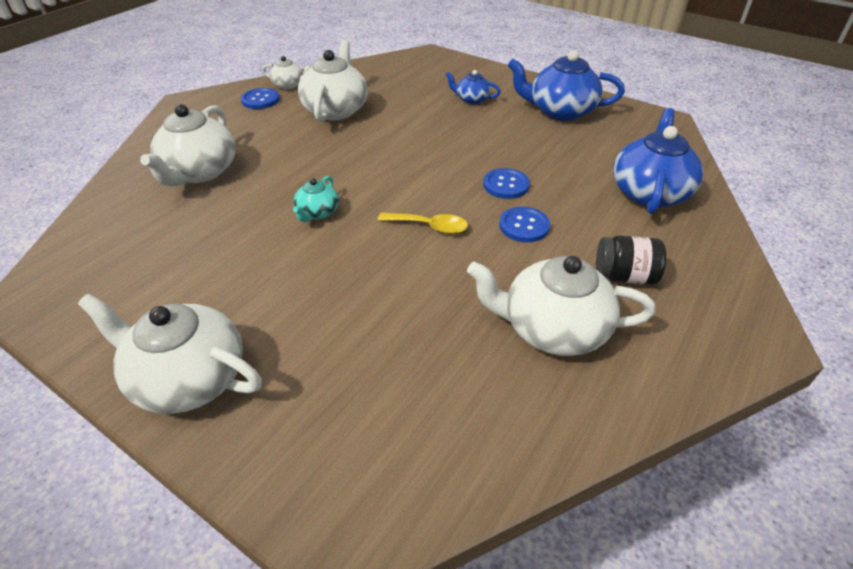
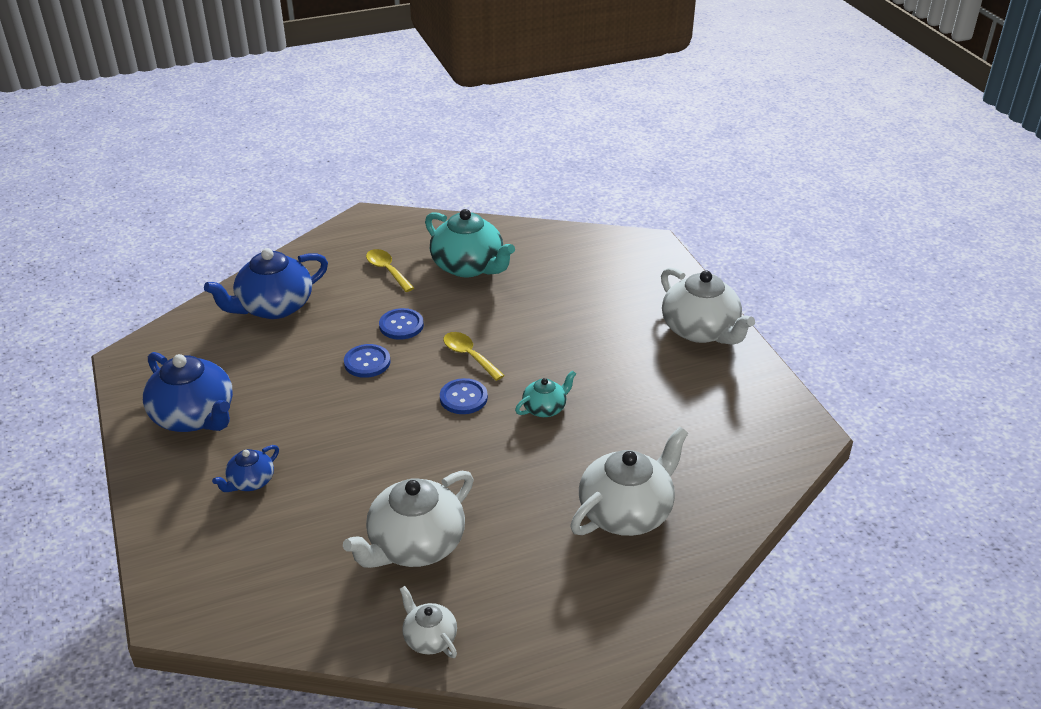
camera: 145 degrees left, 5 degrees down
blue button [241,88,280,109] -> blue button moved to [440,378,488,414]
blue teapot [446,70,501,104] -> blue teapot turned 75 degrees clockwise [212,445,279,492]
white teapot [467,256,656,356] -> turquoise teapot [425,209,515,277]
black jar [596,236,666,285] -> yellow spoon [366,249,414,292]

